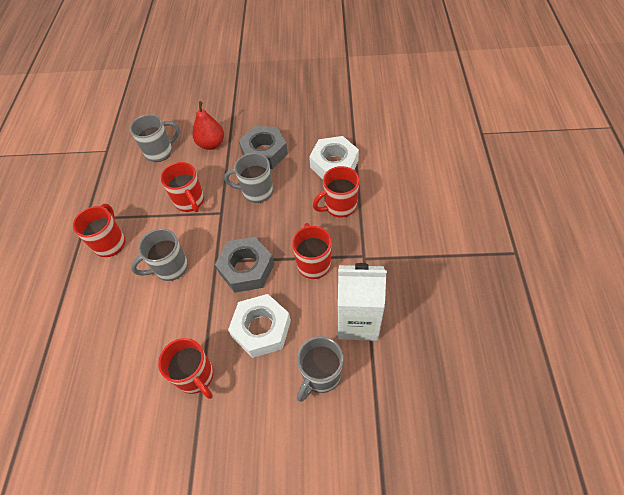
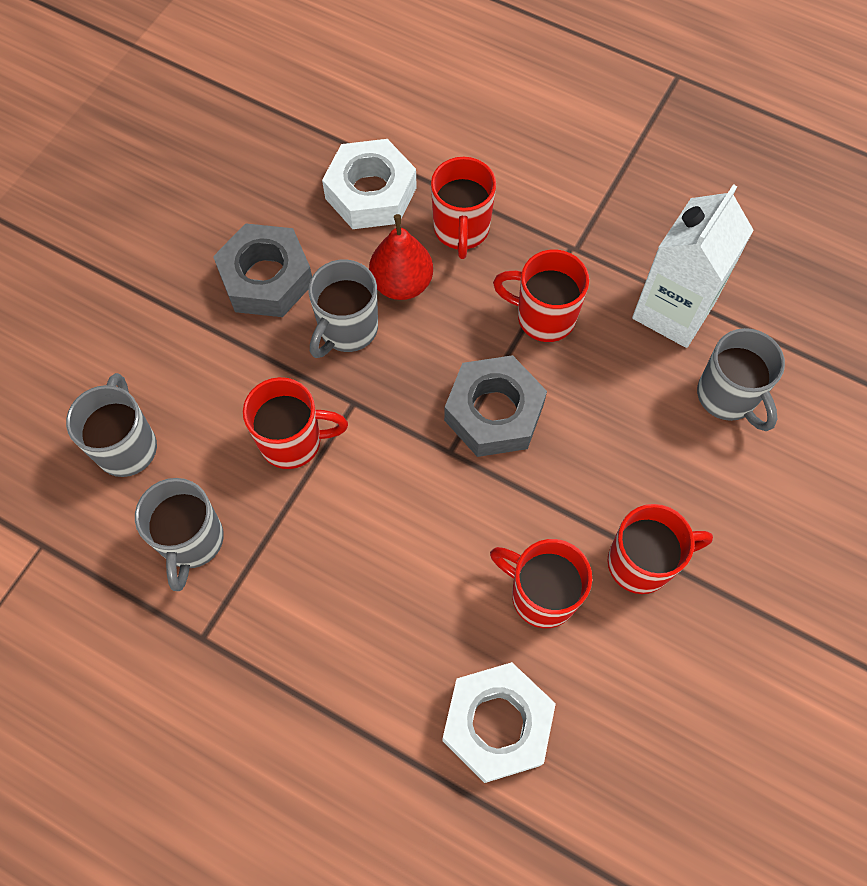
camera: 65 degrees left, 10 degrees up
red mug [73,204,125,257] -> red mug moved to [490,539,592,628]
grey mug [131,229,188,281] -> grey mug moved to [135,478,224,591]
red pear [193,101,224,150] -> red pear moved to [369,214,433,300]
white nut [228,294,291,358] -> white nut moved to [442,662,556,783]

